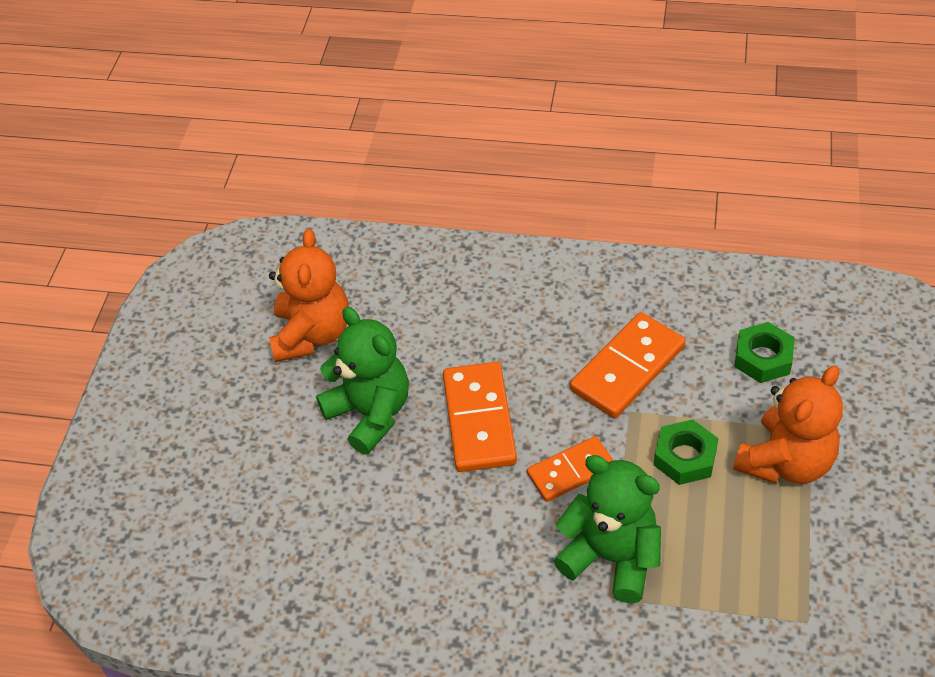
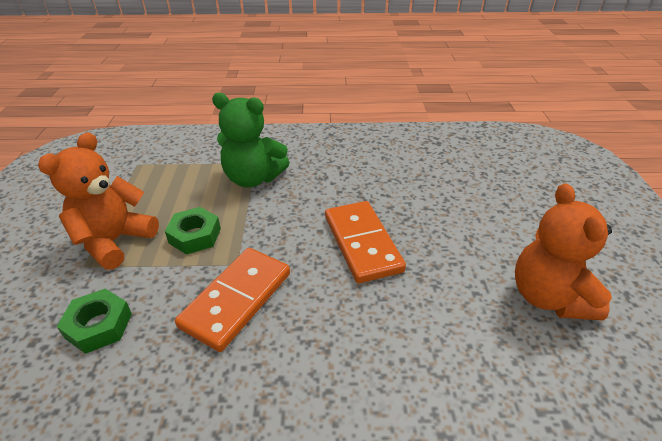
camera: 165 degrees right, 10 degrees down
green teddy bear [316,307,409,455] -> none
orange domino [527,436,614,502] -> none

